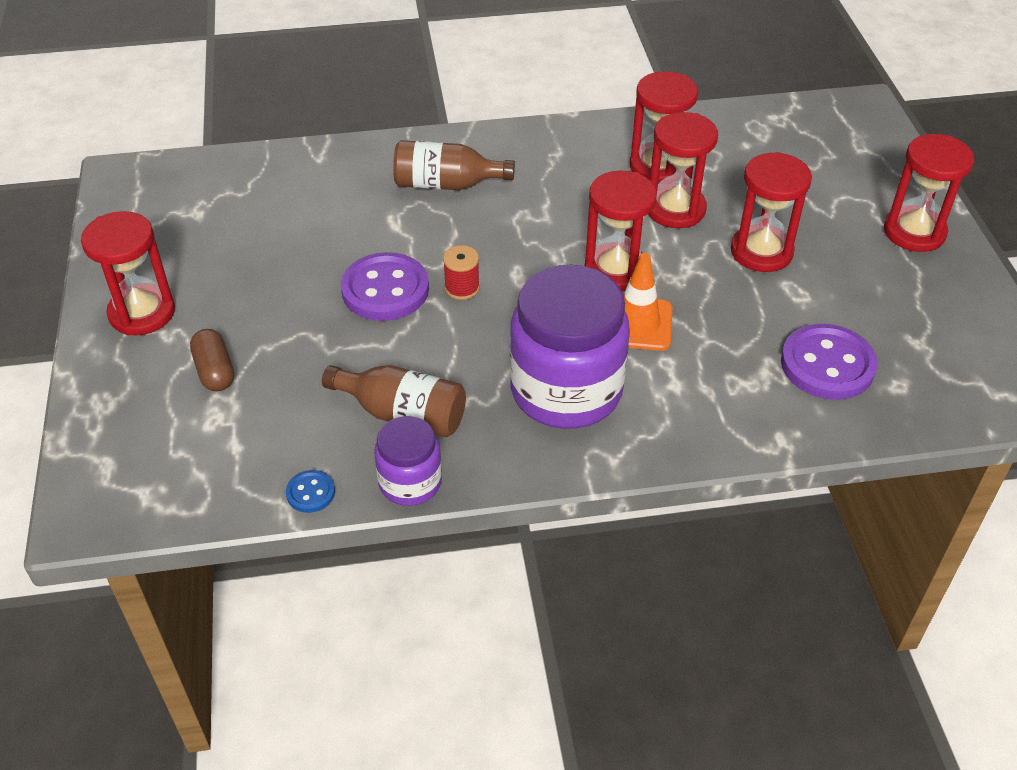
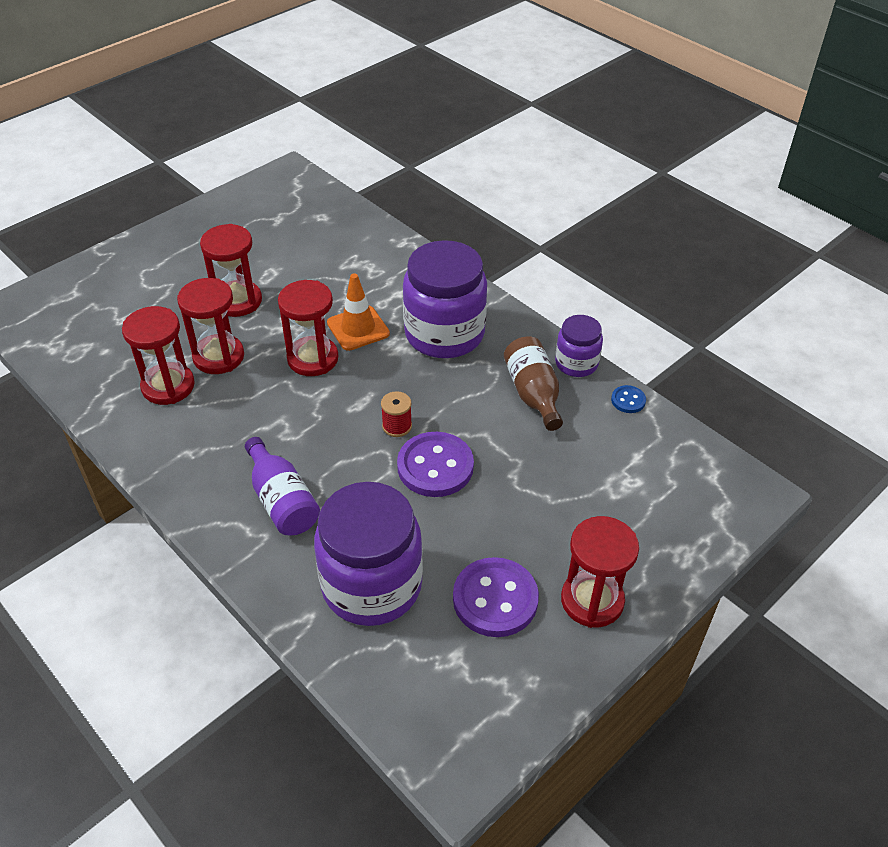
camera: 125 degrees left, 0 degrees up
brown capsule [190,329,234,391] -> none
brown bottle [393,140,515,190] -> purple bottle [245,437,320,535]
purple button [781,324,878,400] -> purple button moved to [453,557,539,637]
red hourglass [884,134,974,252] -> none
none -> purple jar [314,482,423,626]

